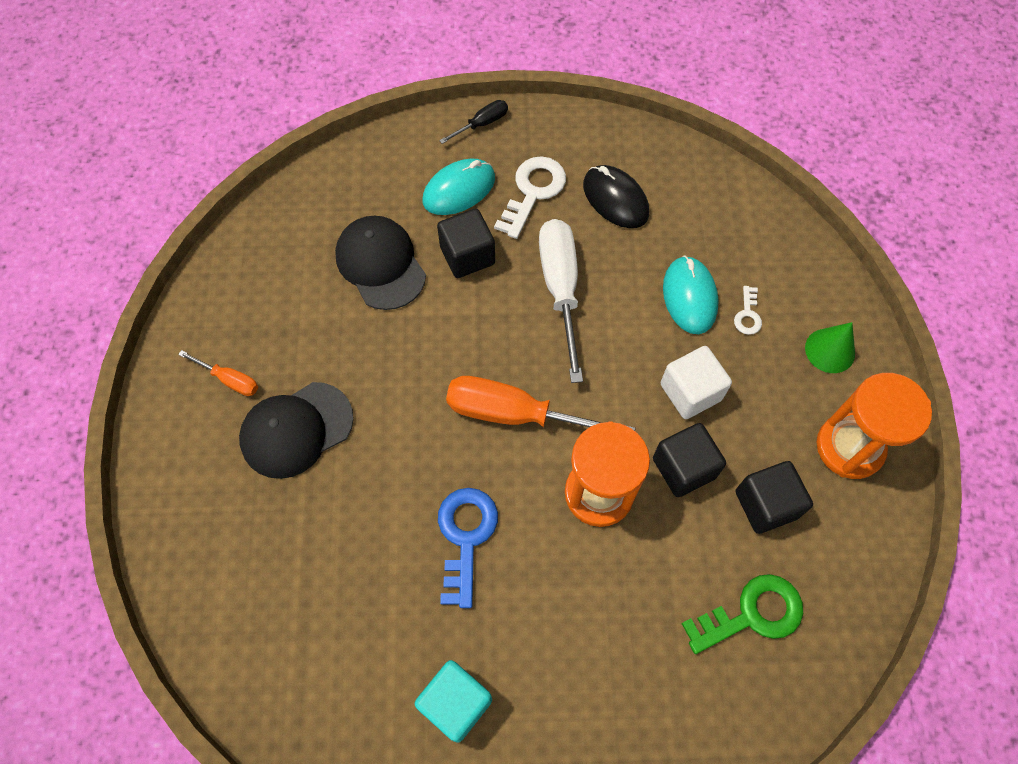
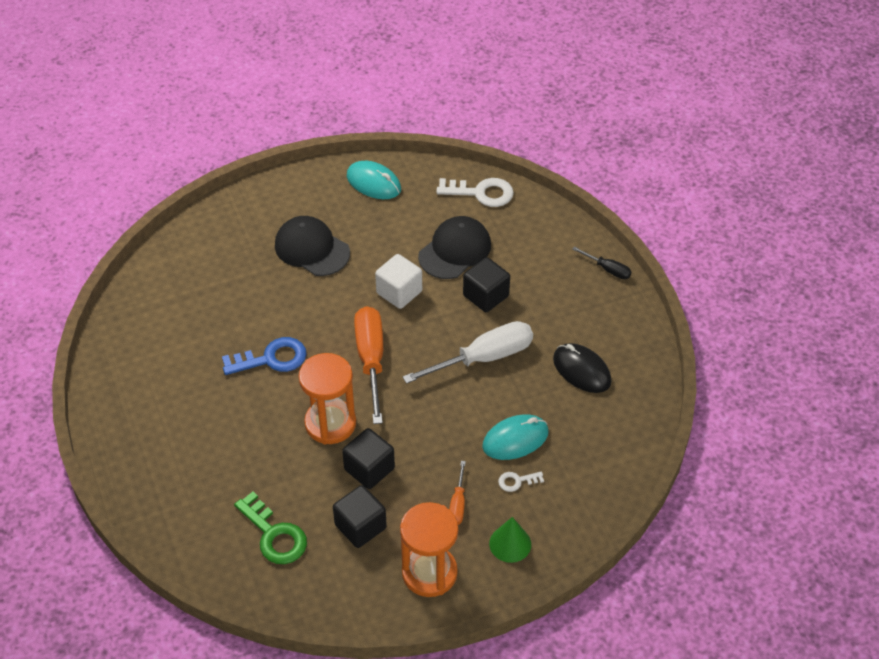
camera: 70 degrees right, 15 degrees down
orange screwdriver [178,350,258,396] -> orange screwdriver moved to [449,461,466,525]
turquoise cube [415,660,492,743] -> none
turquoise mouse [423,159,495,215] -> turquoise mouse moved to [347,161,401,199]
white key [494,156,566,239] -> white key moved to [436,178,514,207]
black mouse [583,165,649,228] -> black mouse turned 75 degrees counterclockwise [553,343,611,393]
white cube [661,346,732,419] -> white cube moved to [375,254,422,309]

